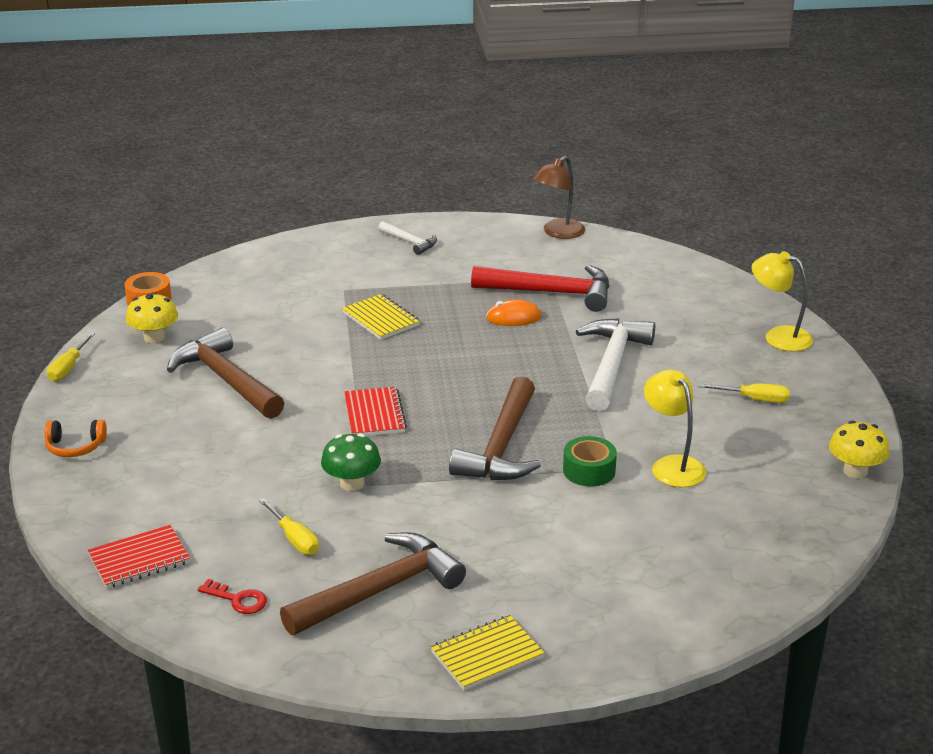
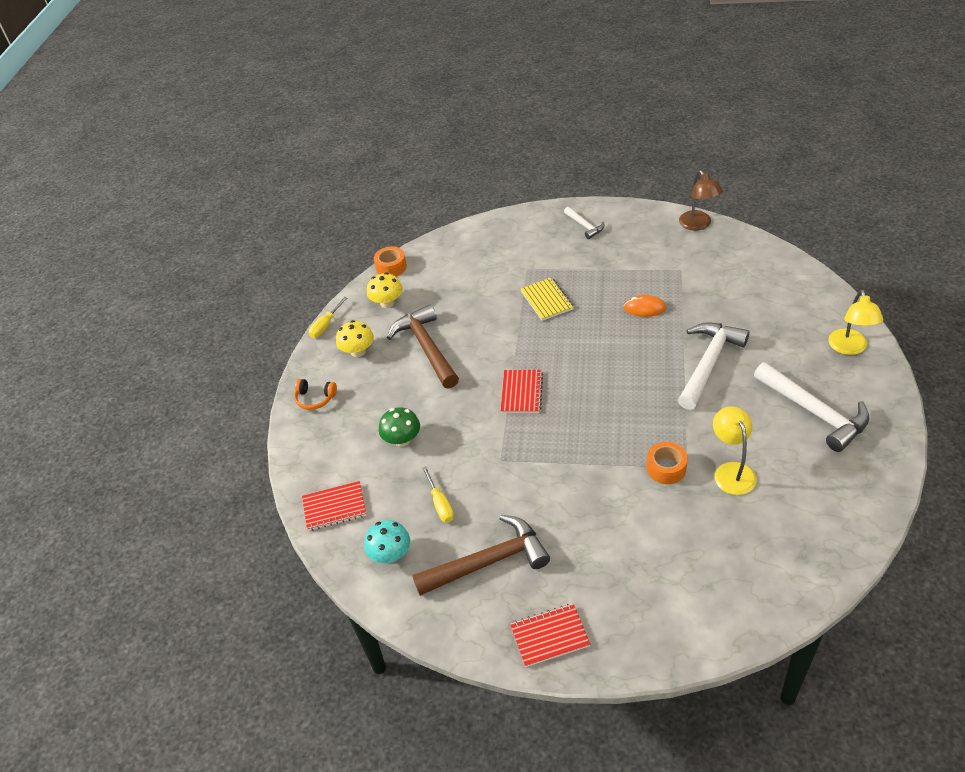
camera: 20 degrees right, 15 degrees up
red key [198,579,267,614] -> turquoise mushroom [364,520,410,563]
green mushroom [321,433,381,491] -> green mushroom moved to [379,407,420,447]
yellow notebook [431,615,544,690] -> red notebook [510,603,590,667]
brown hammer [449,376,541,480] -> none
red hammer [471,265,610,312] -> none
brown lamp [533,156,585,239] -> brown lamp turned 75 degrees counterclockwise [679,170,723,231]
green tape [563,436,617,487] -> orange tape [646,442,688,484]
yellow screwdriver [699,383,790,403] -> white hammer [754,362,869,452]
yellow lamp [752,251,813,351] -> yellow lamp turned 135 degrees counterclockwise [828,290,883,355]
yellow mushroom [829,421,890,478] -> yellow mushroom moved to [336,320,374,357]

